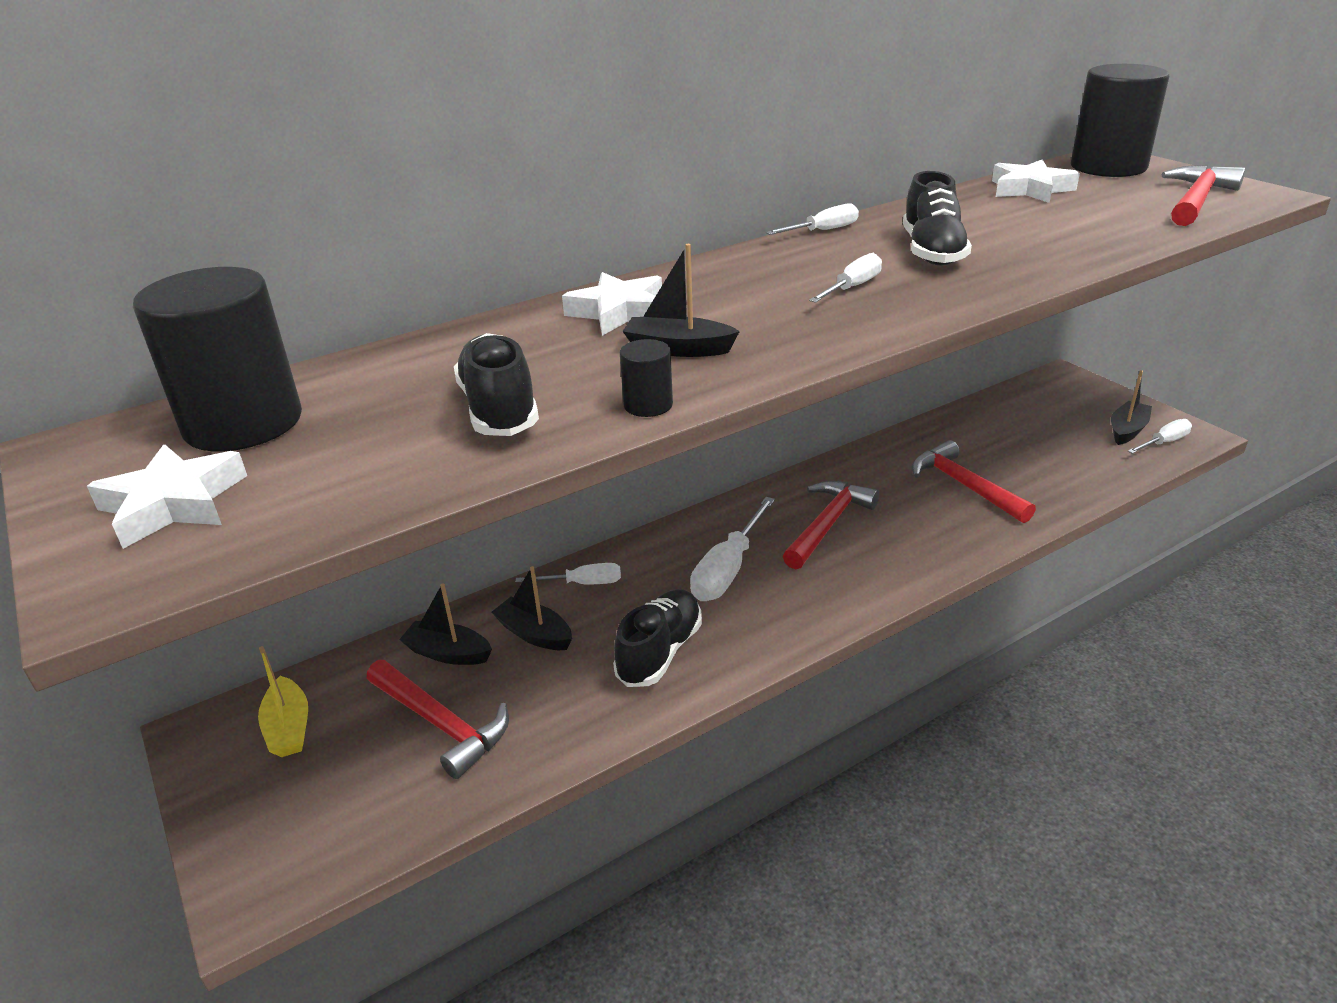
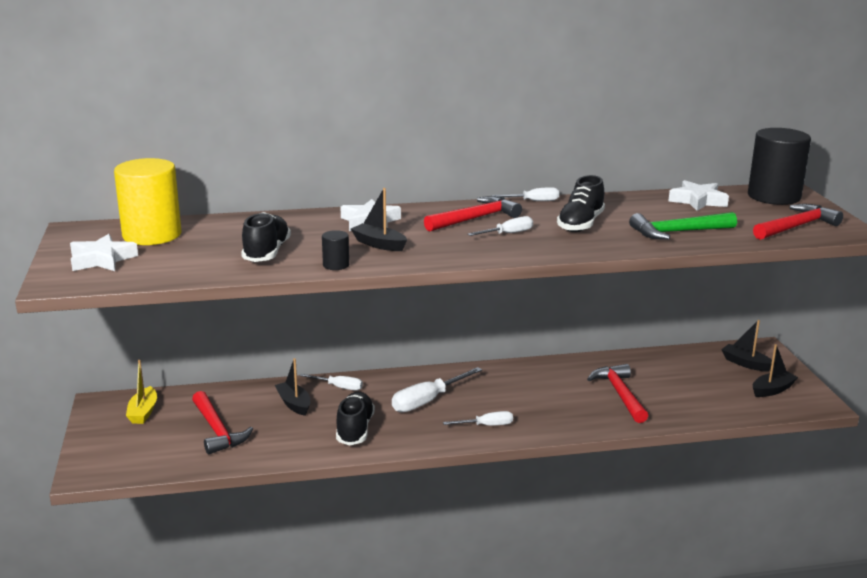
camera: 20 degrees right, 10 degrees down
black cylinder [133,267,302,451] -> yellow cylinder [114,158,181,245]
black boat [399,583,492,665] -> black boat moved to [721,320,772,372]
black shoe [613,589,702,687] -> black shoe turned 45 degrees counterclockwise [336,392,375,445]
red hammer [783,481,879,569] -> red hammer moved to [424,196,522,231]
white screwdriver [1128,419,1192,454] -> white screwdriver moved to [443,411,513,426]
none -> green hammer [629,212,737,240]

